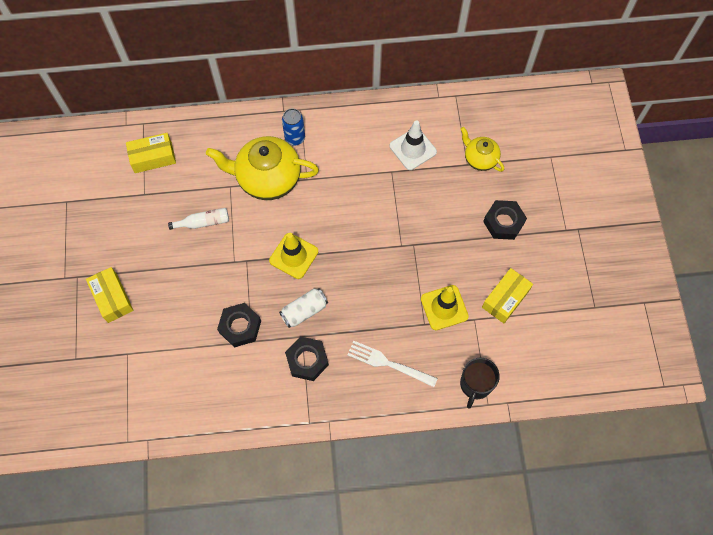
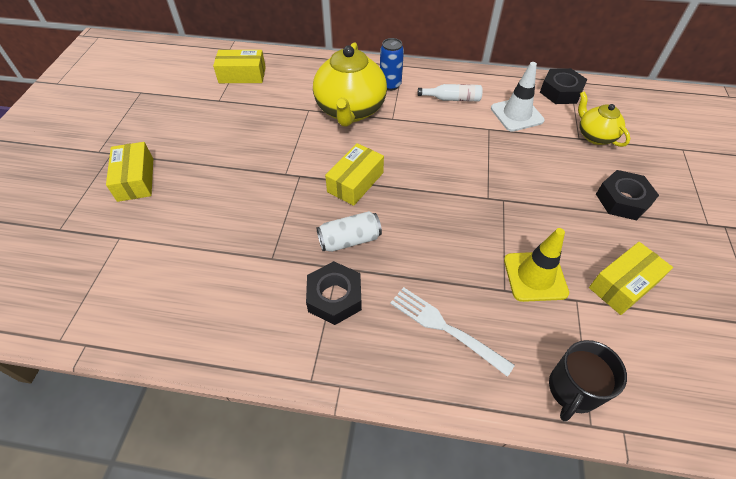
camera: 15 degrees right, 15 degrees down
white bottle [168,208,229,230] -> white bottle moved to [418,84,483,101]
yellow teapot [206,136,319,200] -> yellow teapot turned 105 degrees counterclockwise [313,43,387,127]
black nut [217,303,261,348] -> black nut moved to [540,68,587,104]
yellow traffic cone [269,233,318,279] -> yellow box [325,143,384,206]

